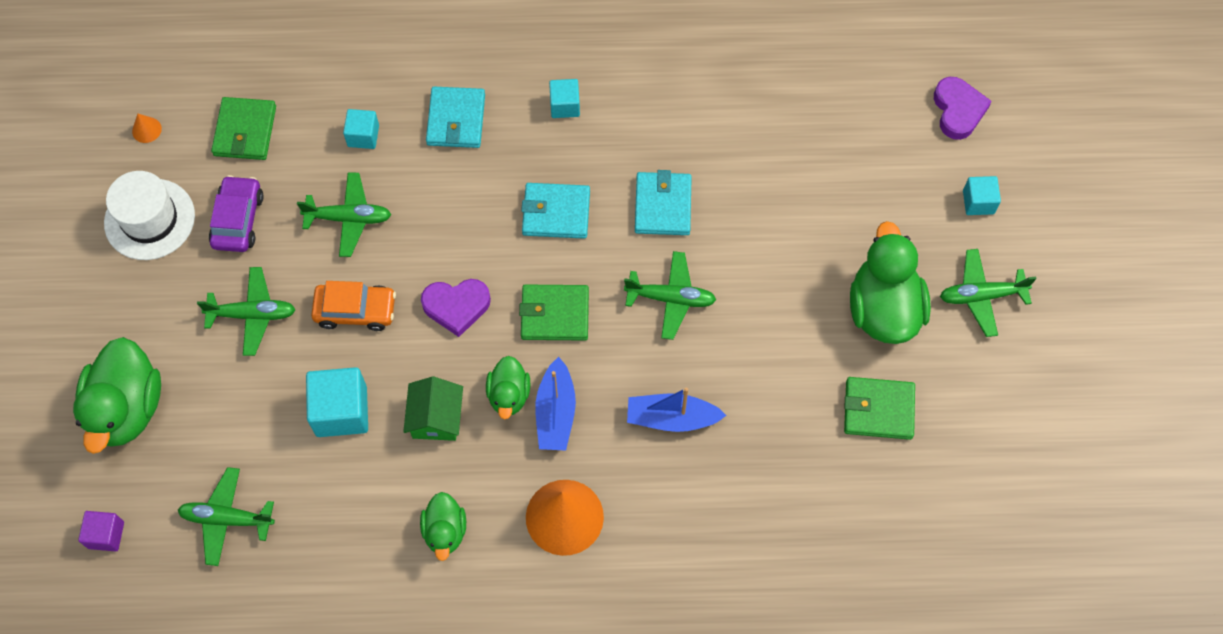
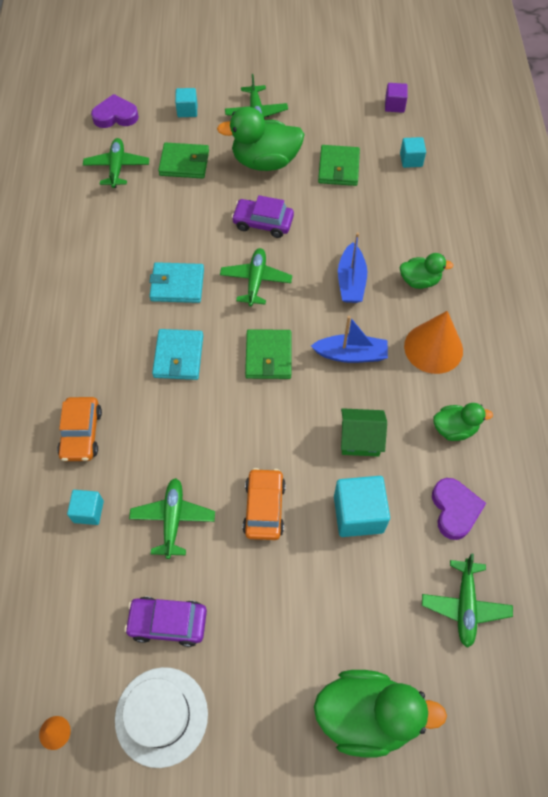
camera: 90 degrees left, 5 degrees down
purple cube [78,511,124,551] -> purple cube moved to [385,83,408,113]
green plane [197,267,296,356] -> green plane moved to [83,138,149,188]
green wallet [211,97,276,160] -> green wallet moved to [158,142,209,179]
purple heart [421,279,491,337] -> purple heart moved to [432,478,486,540]
turquoise wallet [426,87,485,148] -> orange car [57,397,102,461]
green duck [486,356,530,419] -> green duck moved to [400,253,453,289]
turquoise cube [549,79,580,118] -> turquoise cube moved to [400,137,426,168]
none -> purple car [231,195,294,238]

